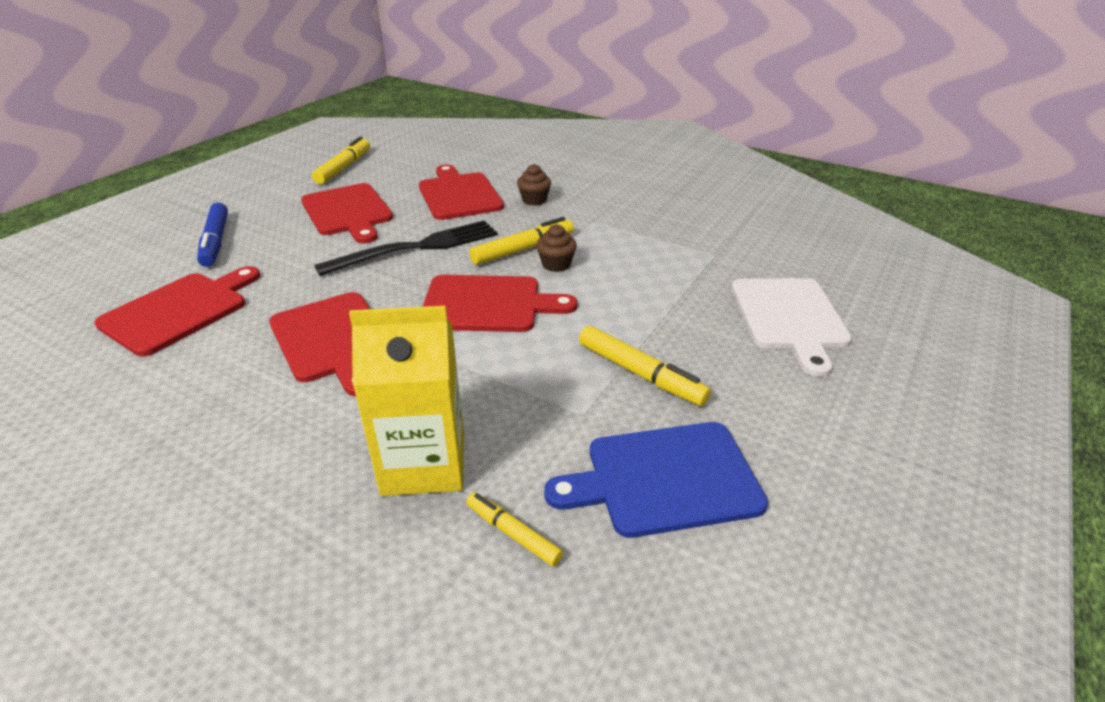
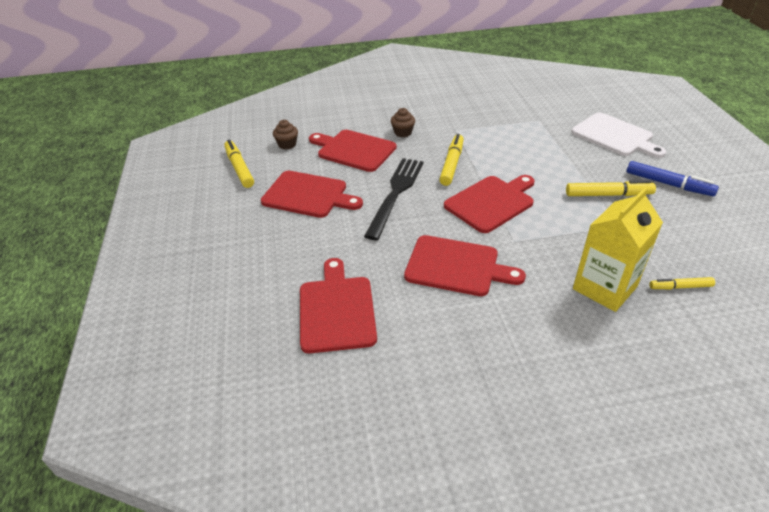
camera: 40 degrees left, 5 degrees up
blue marker [197,203,228,267] -> blue marker moved to [627,161,719,196]
brown cupcake [536,224,577,272] -> brown cupcake moved to [273,120,298,149]
blue cutting board [544,422,768,538] -> none

